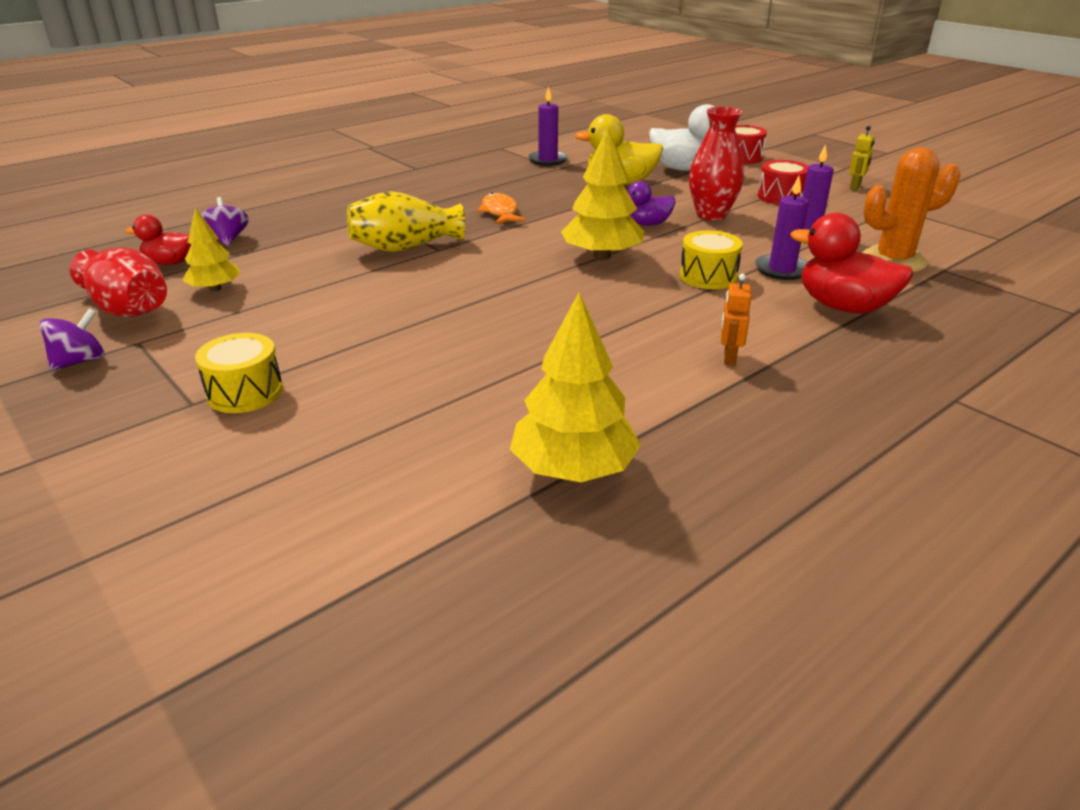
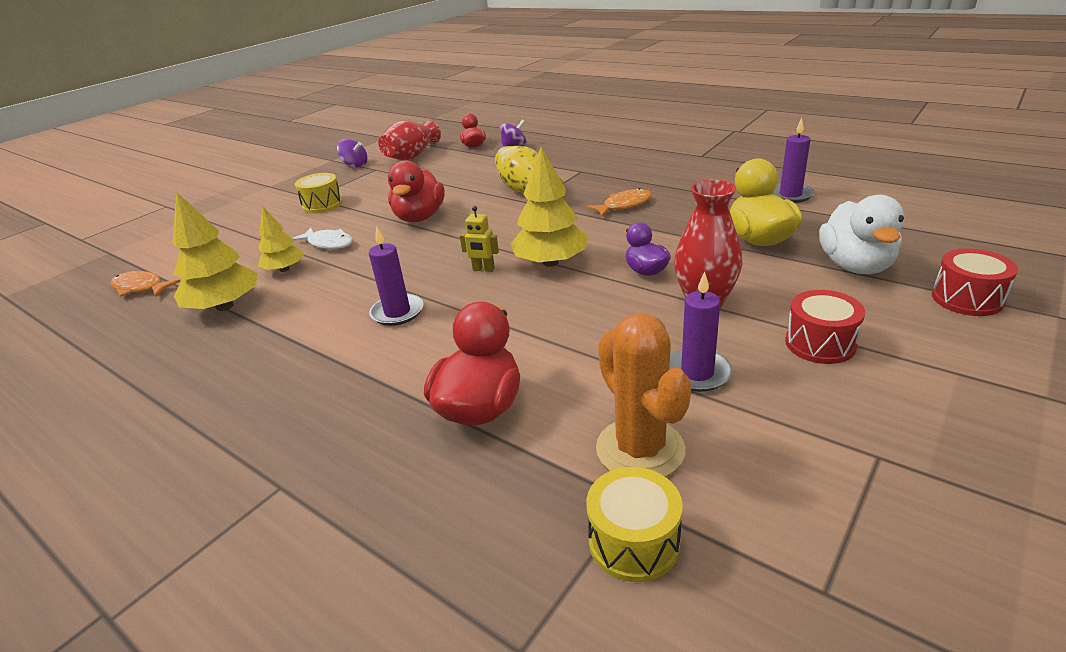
camera: 80 degrees right, 0 degrees up
yellow tree [183,208,241,292] -> yellow tree moved to [258,206,304,272]
yellow drum [680,230,743,289] -> yellow drum moved to [586,467,683,582]
orange robot [721,274,752,365] -> none
purple candle [755,176,809,280] -> purple candle moved to [369,226,423,326]
yellow robot [849,126,875,190] -> yellow robot moved to [460,206,499,272]
none -> orange fish [110,271,181,297]
none -> white fish [292,228,353,249]
none -> red duck [388,160,445,222]

